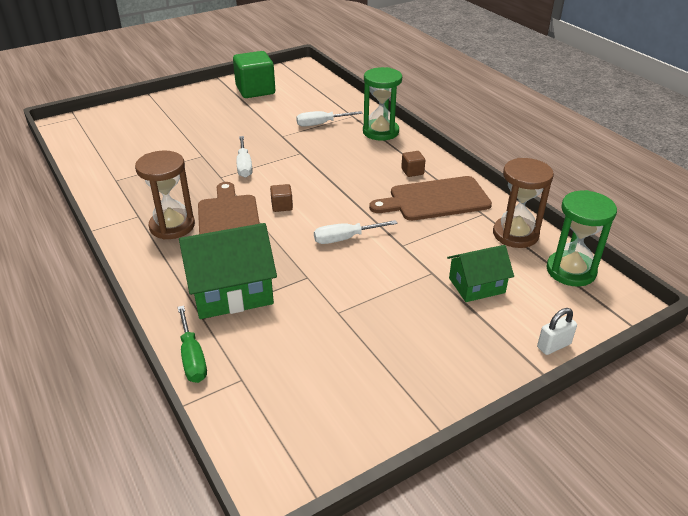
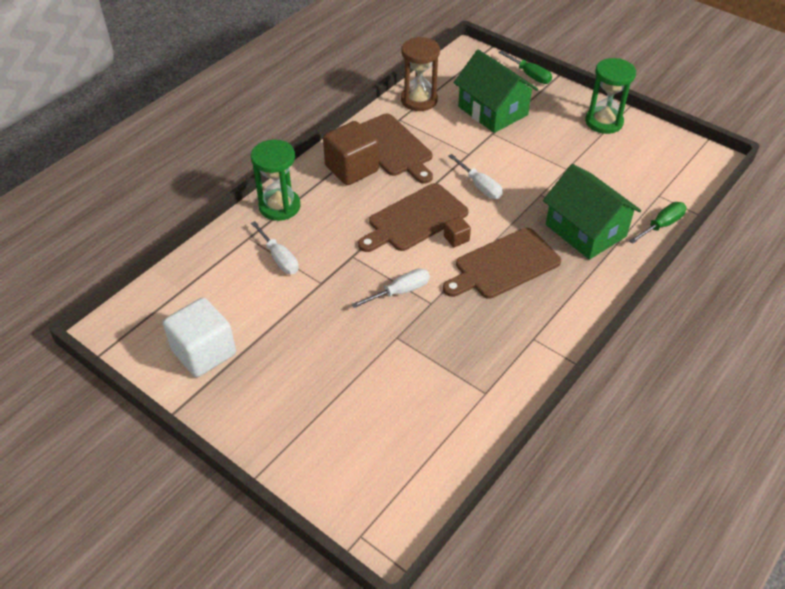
camera: 110 degrees left, 10 degrees up
brown hourglass [135,151,195,239] -> none
green cube [233,51,275,98] -> white cube [163,297,236,377]
brown cube [401,151,425,177] -> brown cube [323,121,379,185], size x2.21
green house [447,245,514,302] -> green house [454,50,538,133], size x1.64
white padlock [537,308,577,355] -> green screwdriver [498,51,552,84]
green hourglass [547,190,617,287] -> green hourglass moved to [585,58,636,134]
none -> brown cutting board [358,183,468,252]

